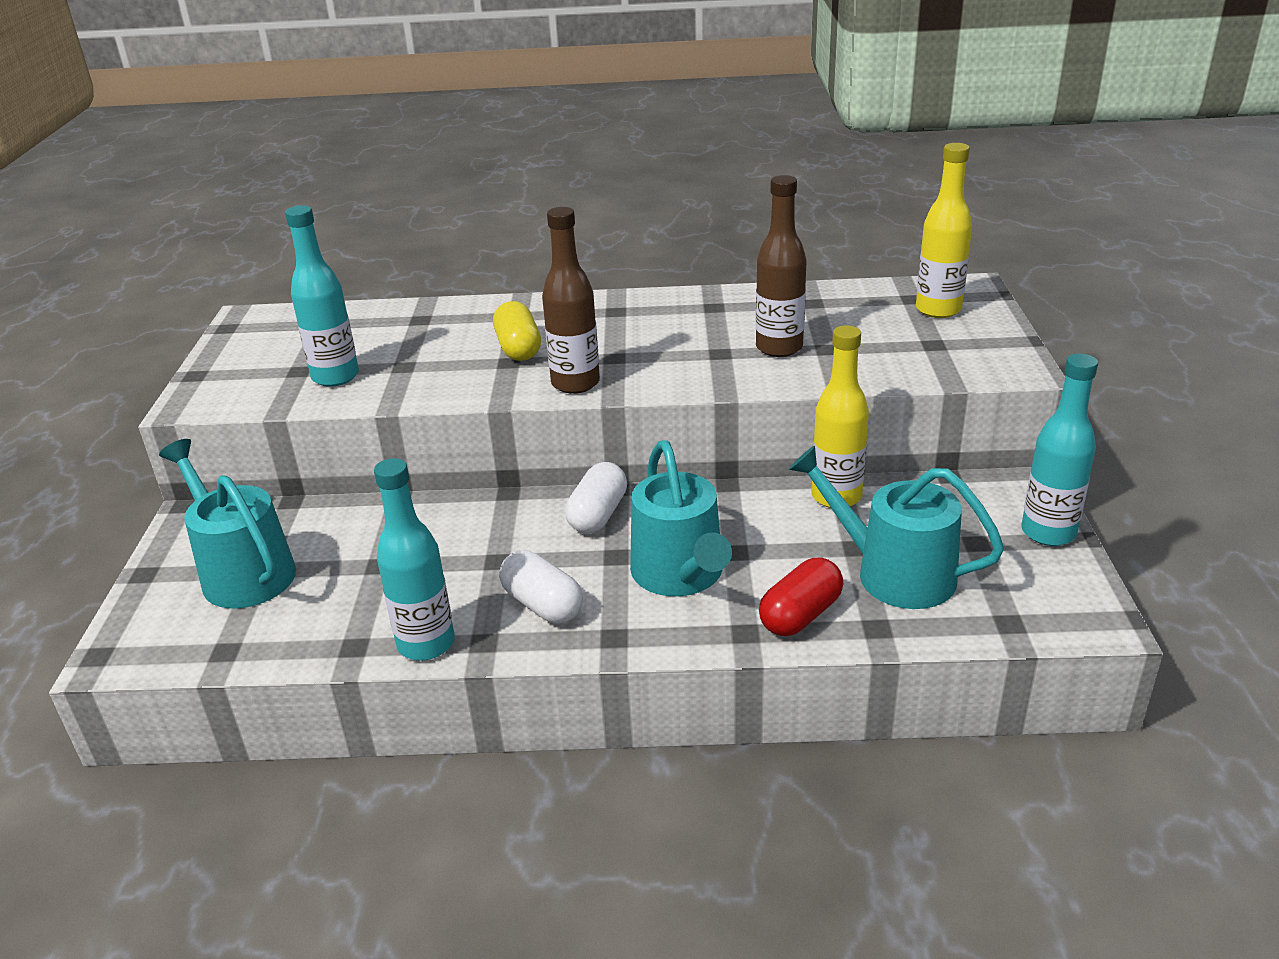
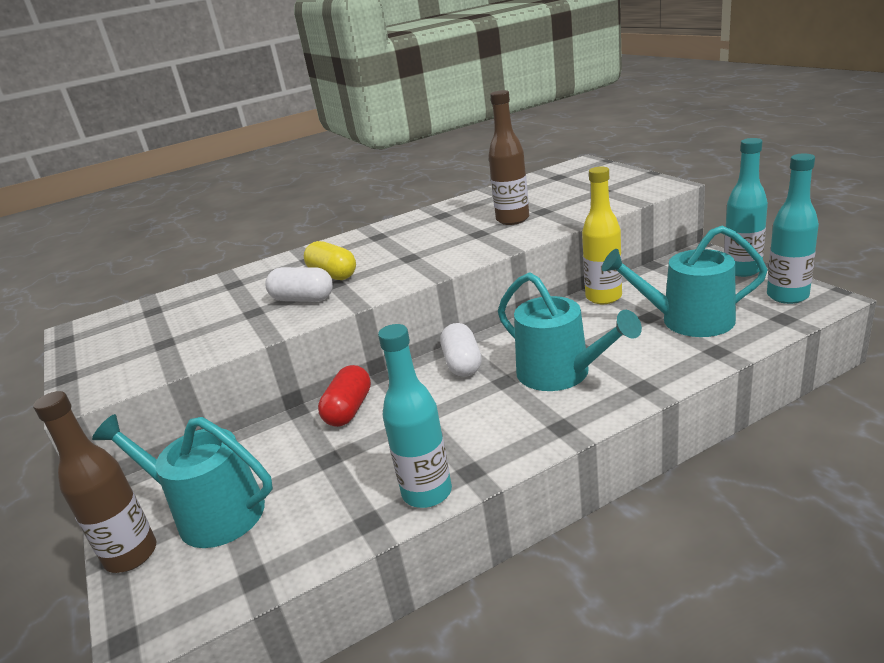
camera: 25 degrees left, 5 degrees down
turquoise bottle [285,205,359,387] -> turquoise bottle moved to [767,153,819,304]
white capsule [499,550,583,623] -> white capsule moved to [265,267,333,302]
brown bottle [542,207,600,394] -> brown bottle moved to [33,391,156,573]
red capsule [759,558,844,636] -> red capsule moved to [318,365,371,427]
yellow bottle [916,143,972,318] -> none

